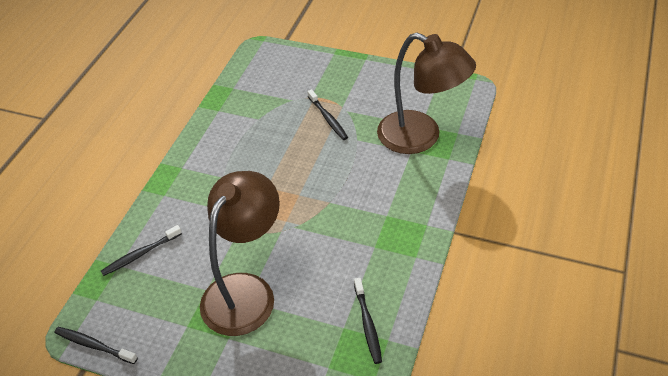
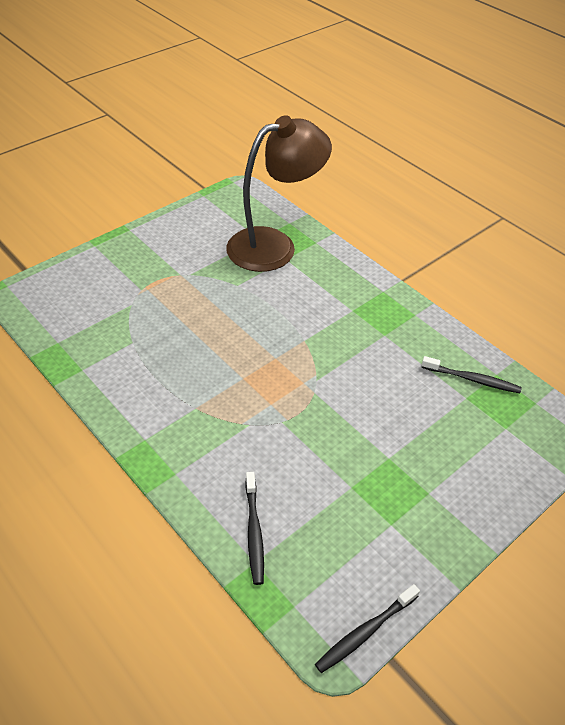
camera: 65 degrees left, 0 degrees up
brown lamp [200,171,280,336] -> none
black toothbrush [307,89,348,140] -> none

